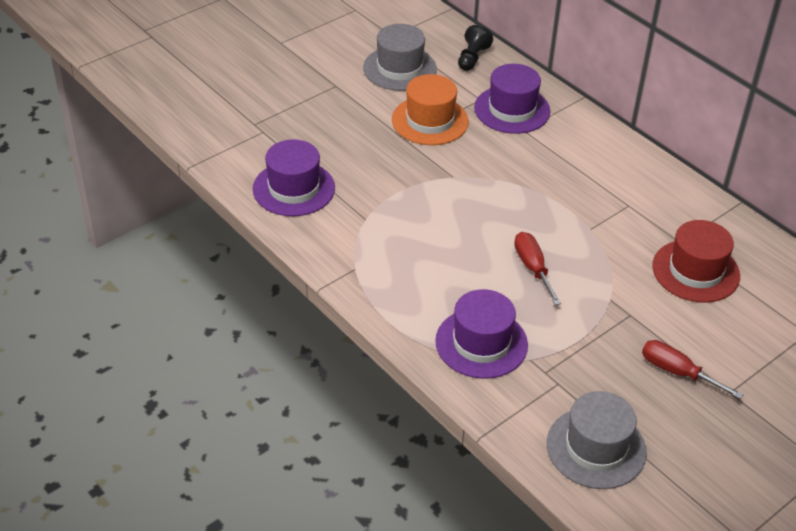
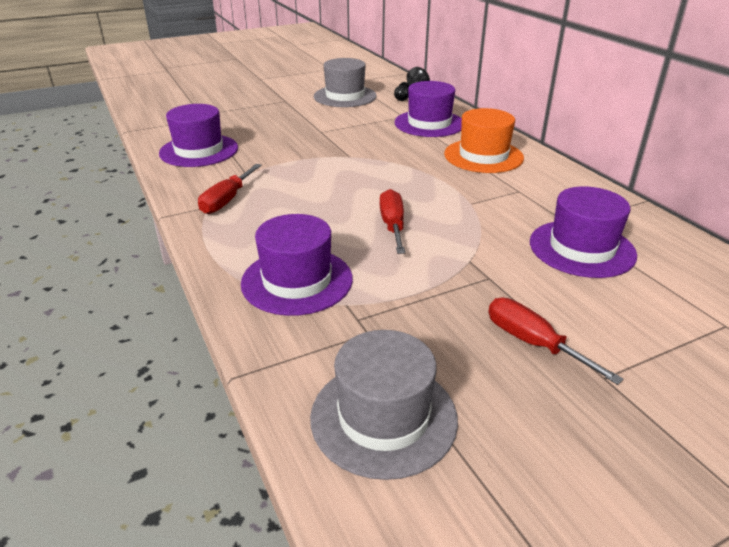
camera: 15 degrees right, 10 degrees down
orange hat [392,74,469,145] -> orange hat moved to [444,108,524,173]
red hat [652,220,740,302] -> purple hat [530,186,637,278]
none -> red screwdriver [198,164,262,214]

